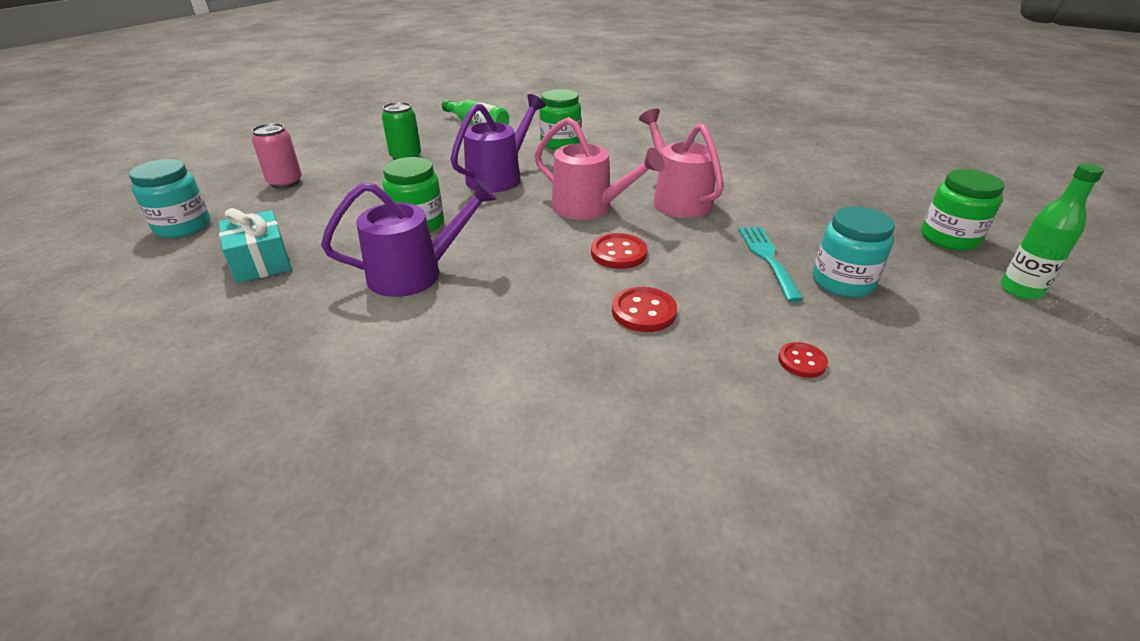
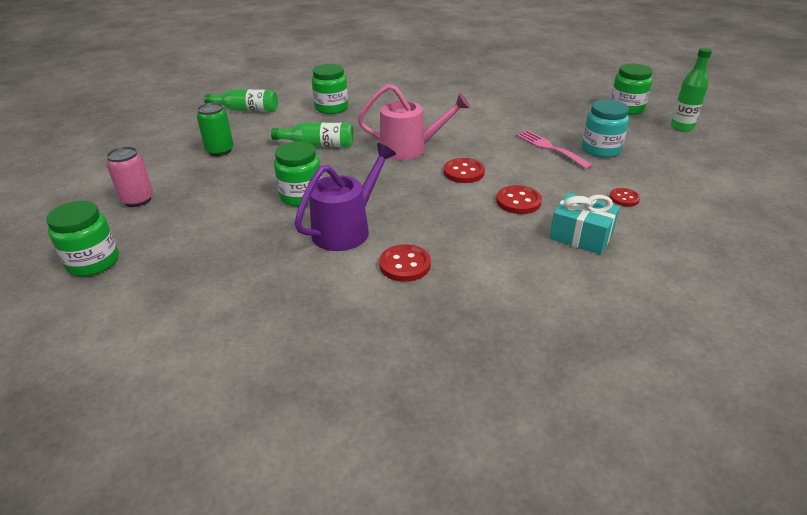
camera: 30 degrees left, 0 degrees up
turquoise jar [129,159,210,238] -> green jar [46,201,119,276]
turquoise gift [219,208,292,283] -> turquoise gift moved to [549,193,620,255]
purple watering can [450,94,546,193] -> green bottle [271,122,354,147]
pink watering can [639,108,724,218] -> none
turquoise fork [738,227,804,302] -> pink fork [516,130,594,169]
none -> red button [379,244,431,282]

